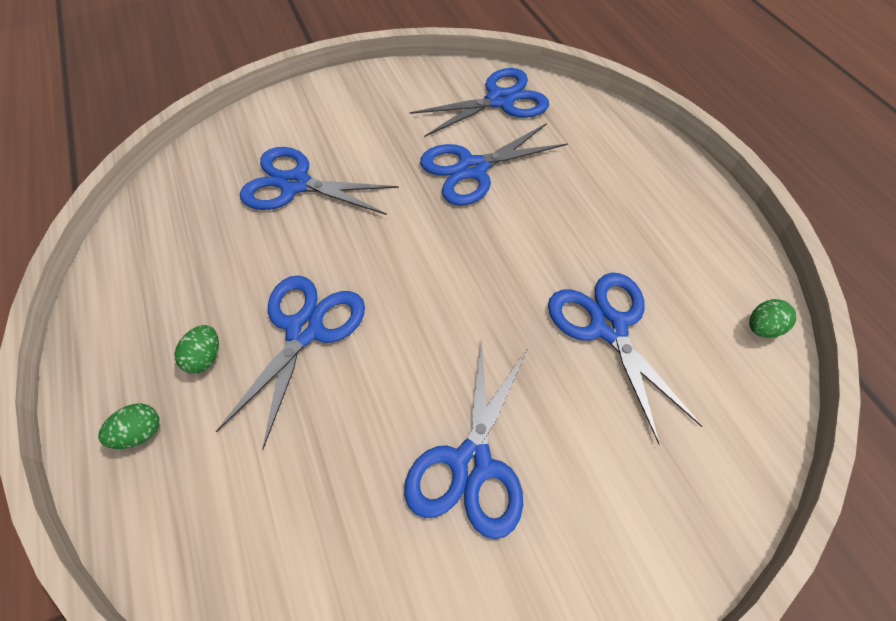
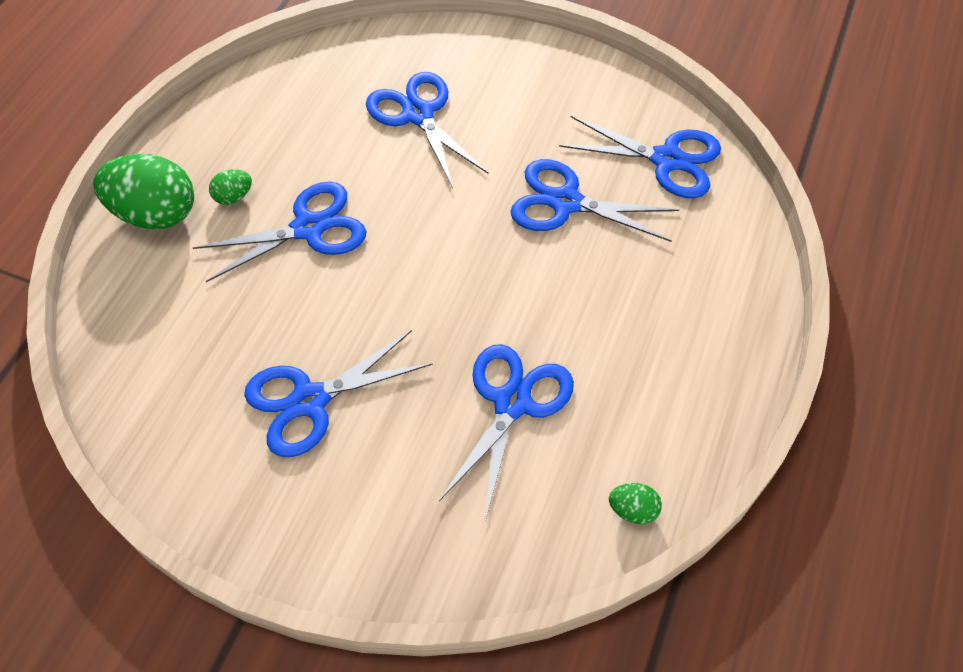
camera: 45 degrees right, 0 degrees up
green egg [98,404,159,449] -> green egg [93,154,194,229], size x2.19

